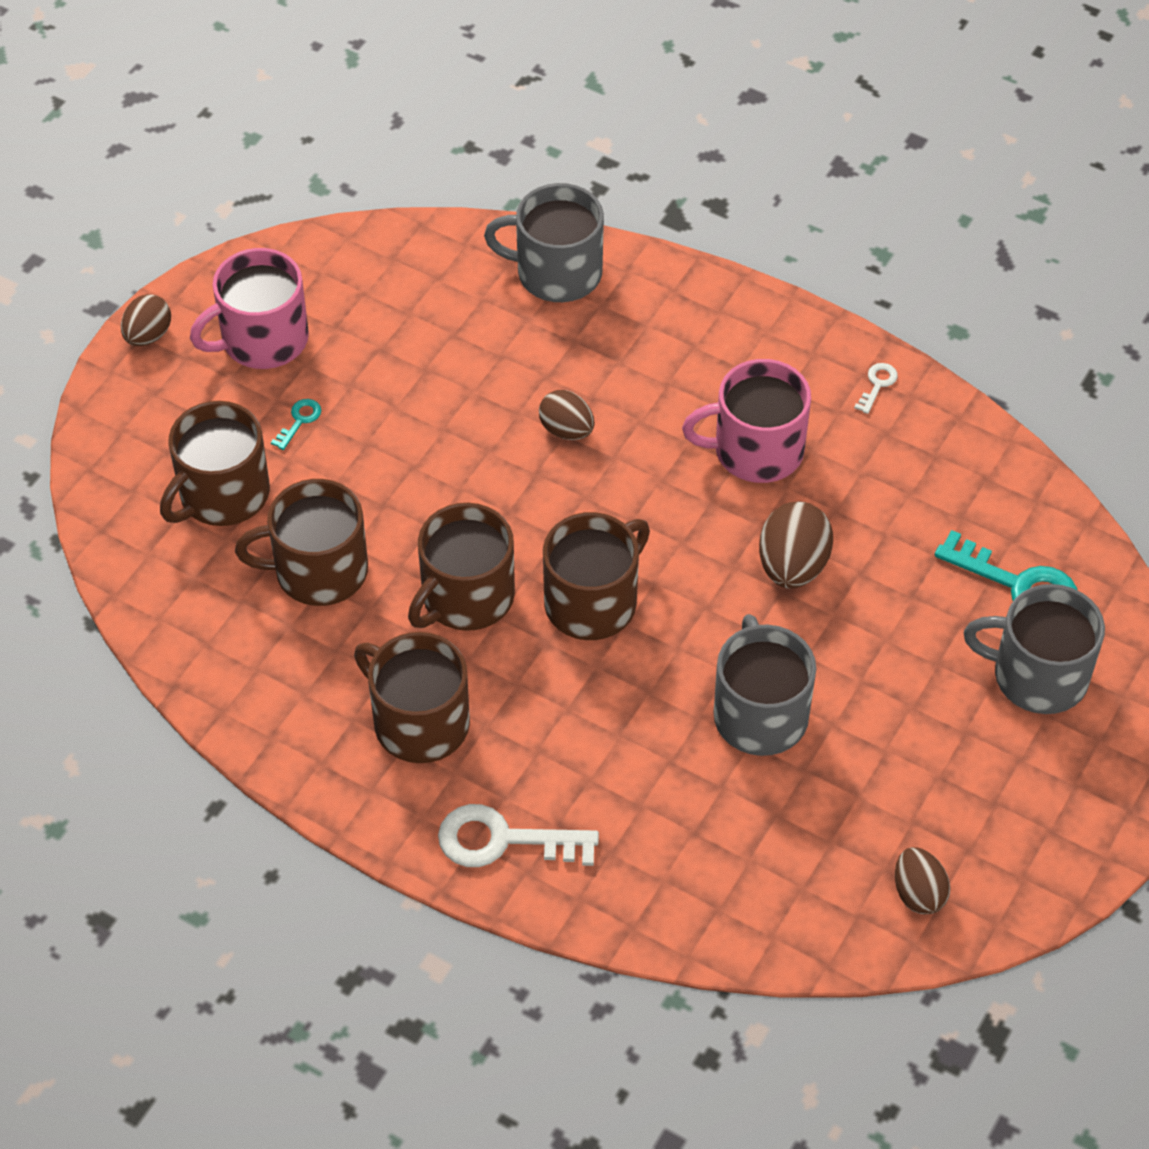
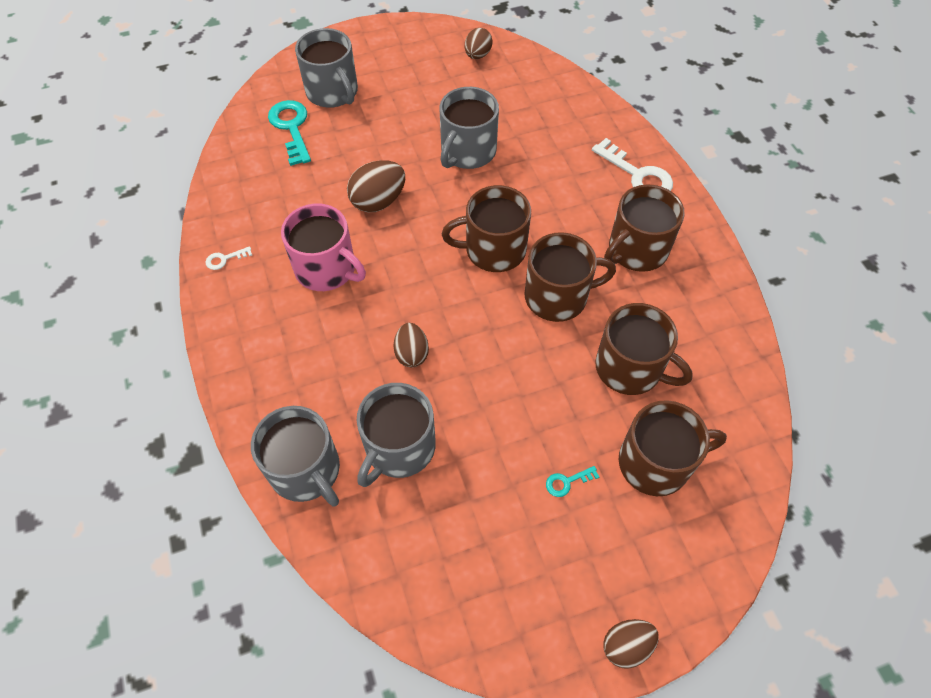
camera: 140 degrees left, 5 degrees up
pink mug [190,248,309,369] -> none
brown mug [354,632,470,763] -> brown mug turned 60 degrees clockwise [604,184,685,272]
none -> grey mug [357,383,436,487]

